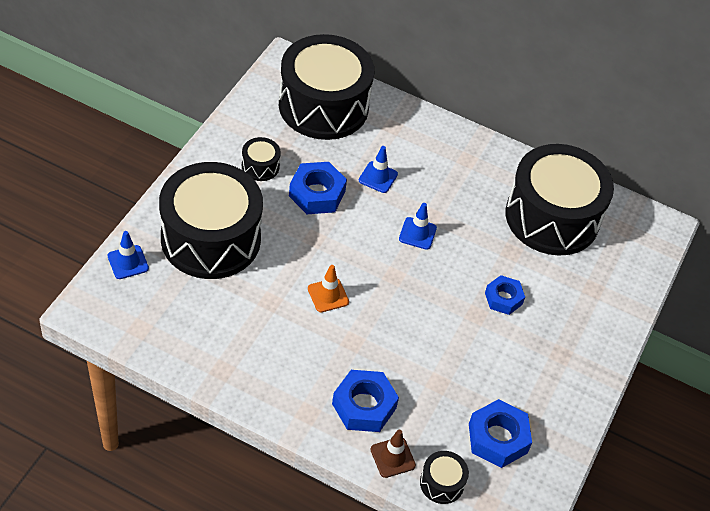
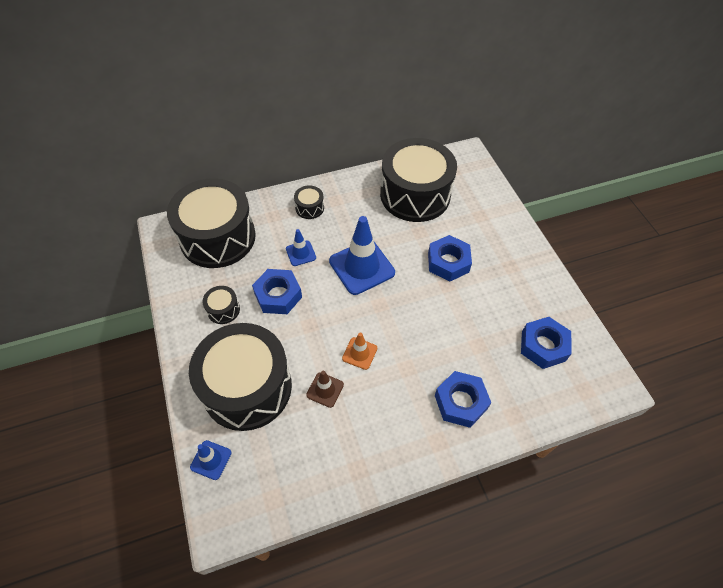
camera: 40 degrees left, 5 degrees up
brown traffic cone [370,430,416,478] -> brown traffic cone moved to [306,371,344,408]
blue traffic cone [399,203,437,250] -> blue traffic cone [329,216,395,295], size x2.00
black drum [420,451,469,504] -> black drum moved to [294,185,324,219]
blue nut [485,275,525,315] -> blue nut [428,235,472,282], size x1.53

